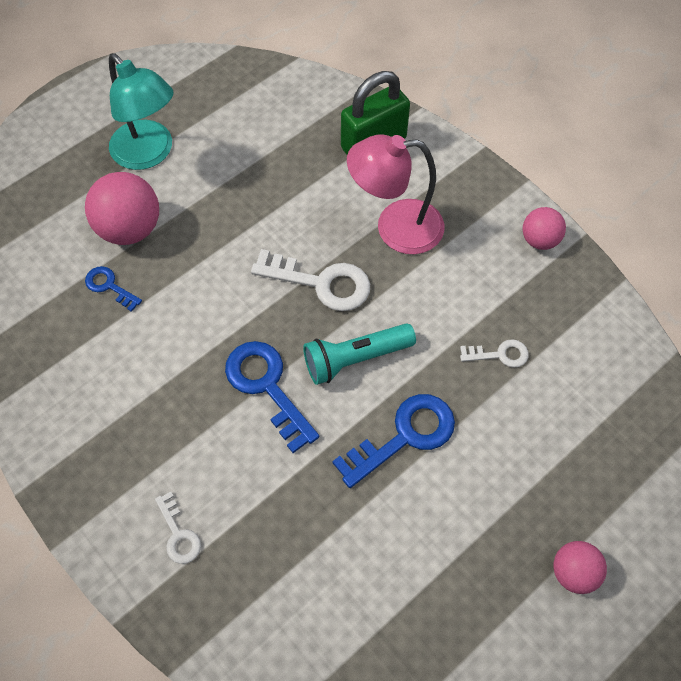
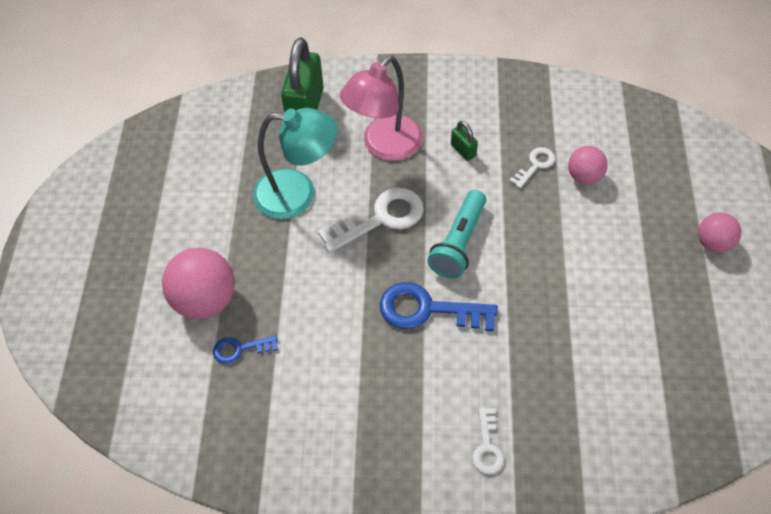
camera: 45 degrees left, 5 degrees down
turquoise lamp [109,53,174,170] -> turquoise lamp moved to [253,108,338,219]
white key [155,492,201,564] -> white key turned 75 degrees clockwise [472,407,504,474]
blue key [332,394,455,488] -> none
pink ball [523,207,566,250] -> pink ball moved to [568,146,608,184]
none -> green padlock [451,121,478,161]

